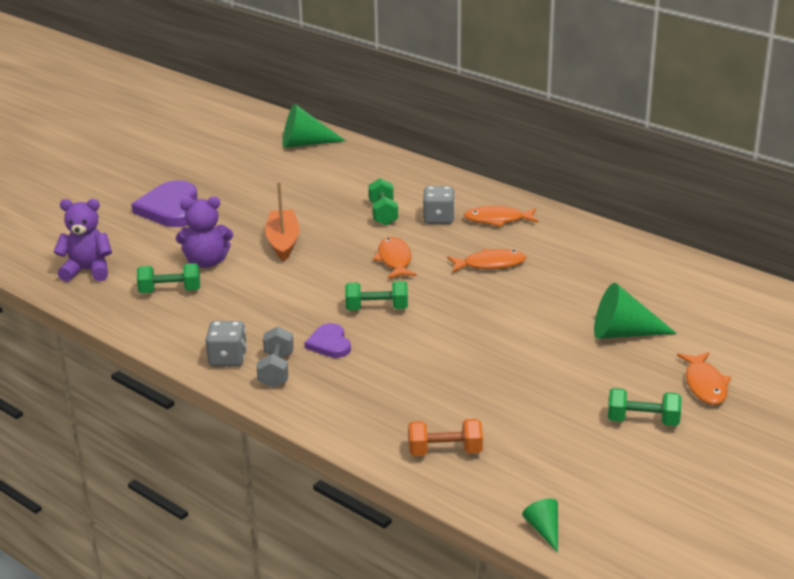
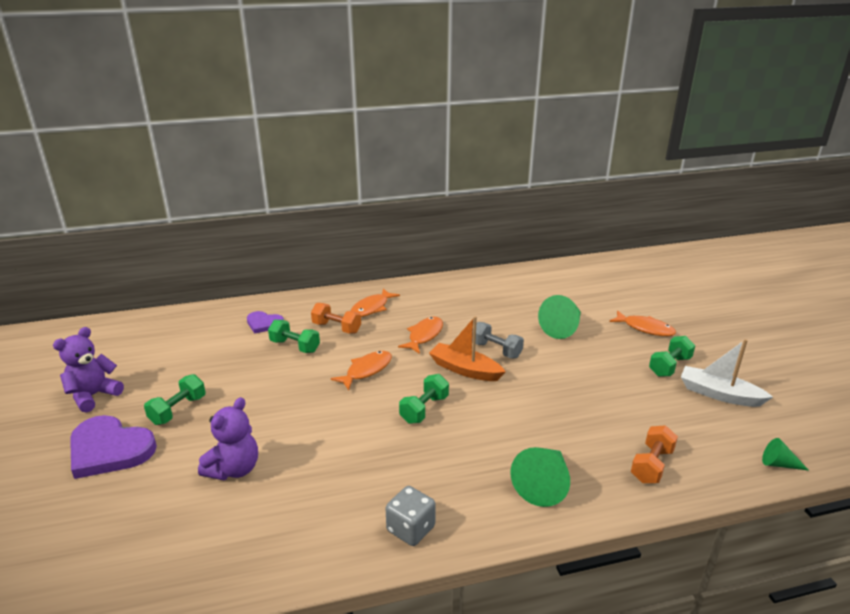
camera: 55 degrees left, 0 degrees up
purple teddy bear [54,199,112,282] -> purple teddy bear moved to [53,327,124,413]
green dumbbell [137,263,200,293] -> green dumbbell moved to [144,374,206,425]
grey dumbbell [257,326,294,388] -> grey dumbbell moved to [472,322,524,358]
orange boat [265,182,300,261] -> orange boat moved to [429,316,506,381]
green cone [283,104,346,148] -> green cone moved to [511,447,570,507]
purple heart [304,323,351,358] -> purple heart moved to [247,311,284,334]
orange fish [373,237,417,279] -> orange fish turned 105 degrees clockwise [331,351,392,390]
grey dice [423,186,455,224] -> orange dumbbell [311,303,361,334]
none -> white boat [681,339,773,407]

